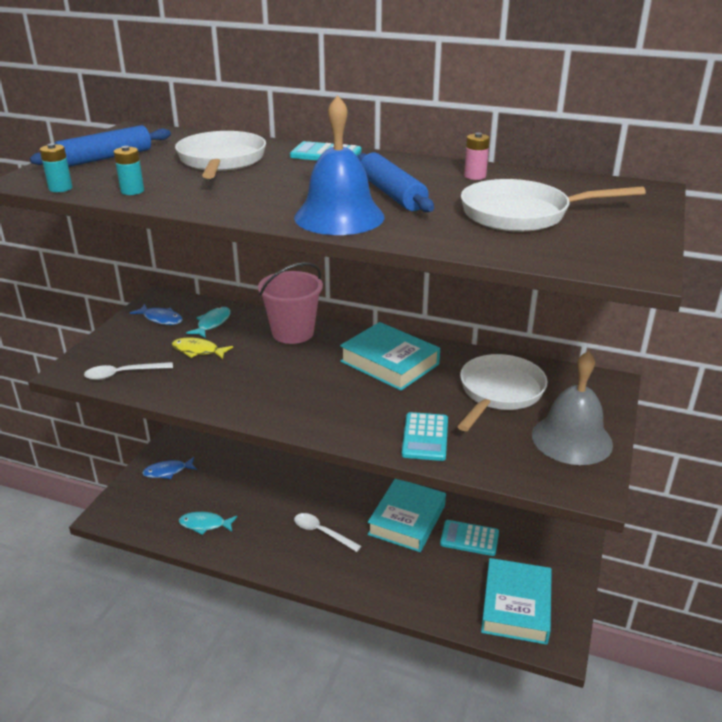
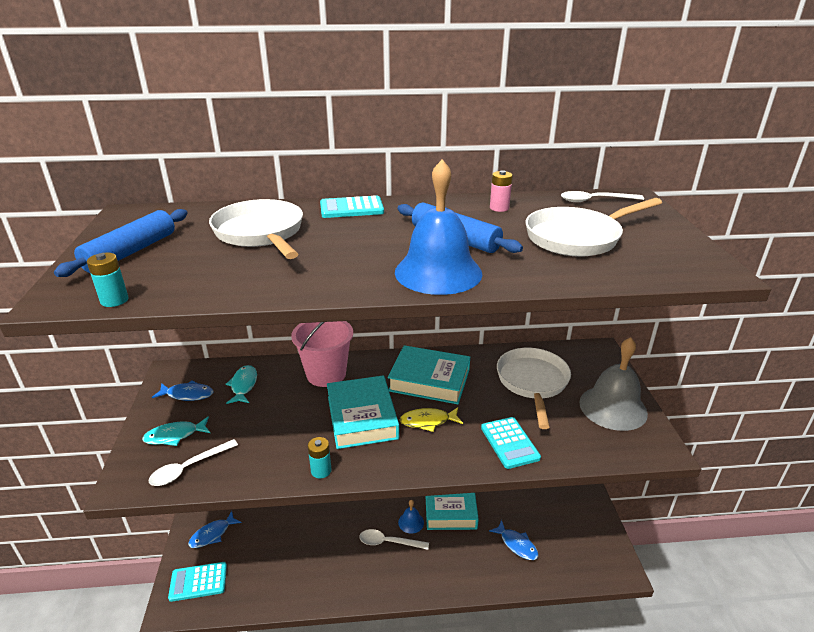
camera: 25 degrees left, 0 degrees up
turquoise battery [114,146,144,195] -> turquoise battery moved to [308,437,332,478]
yellow fish [171,337,233,359] -> yellow fish moved to [400,407,463,432]
turquoise fish [179,512,237,535] -> turquoise fish moved to [142,417,210,446]
turquoise calculator [440,520,499,556] -> turquoise calculator moved to [168,562,227,602]
turquoise book [481,558,552,645] -> turquoise book moved to [327,375,399,449]
none -> blue bell [398,500,424,534]
none -> blue fish [489,520,538,560]
none -> white spoon [561,191,644,202]

